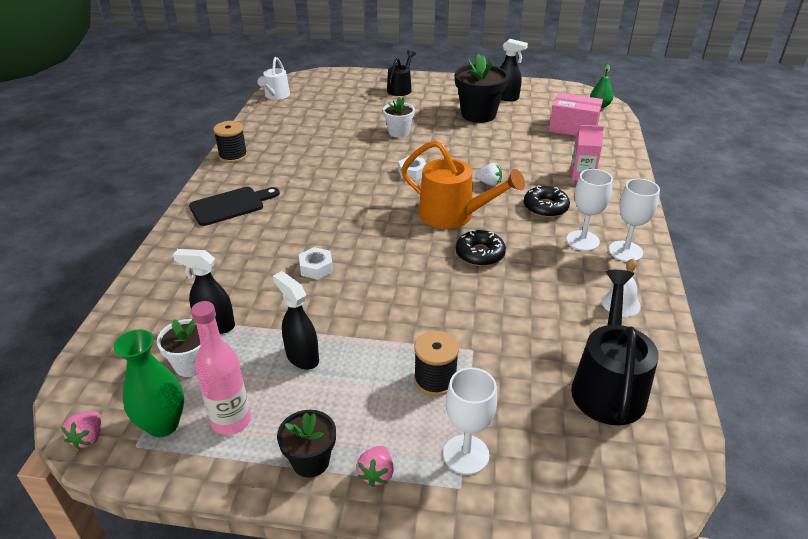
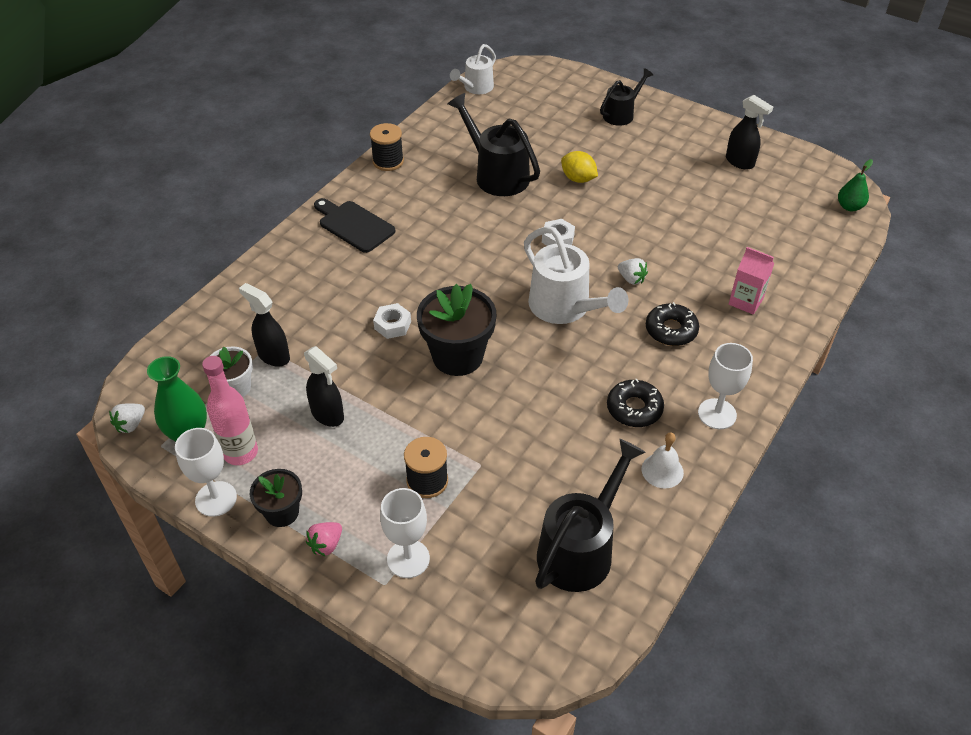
camera: 25 degrees right, 10 degrees up
pink strawberry [61,411,101,450] -> white strawberry [109,403,145,433]
black cutting board [189,187,280,226] -> black cutting board turned 135 degrees counterclockwise [314,198,395,253]
black spray bottle [273,271,319,370] -> black spray bottle turned 150 degrees clockwise [304,346,344,427]
white flower pot [383,97,415,138] -> yellow lemon [561,151,598,183]
orange watering can [401,140,525,229] -> white watering can [524,226,628,324]
black flower pot [455,54,509,123] -> black flower pot moved to [417,284,496,376]
black donut [456,229,506,266] -> black donut moved to [607,379,664,427]
pink box [549,93,603,136] -> none
white goblet [566,169,613,251] -> white goblet moved to [175,428,237,517]
none -> black watering can [448,93,540,196]

